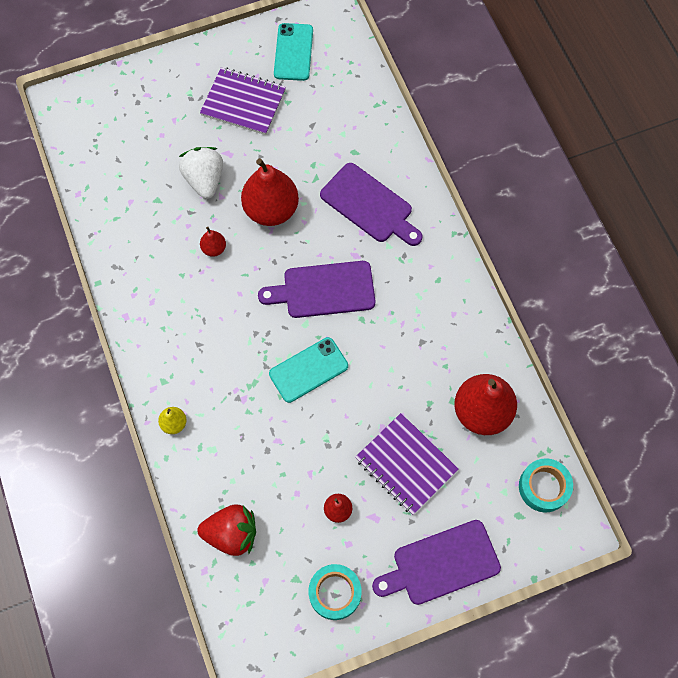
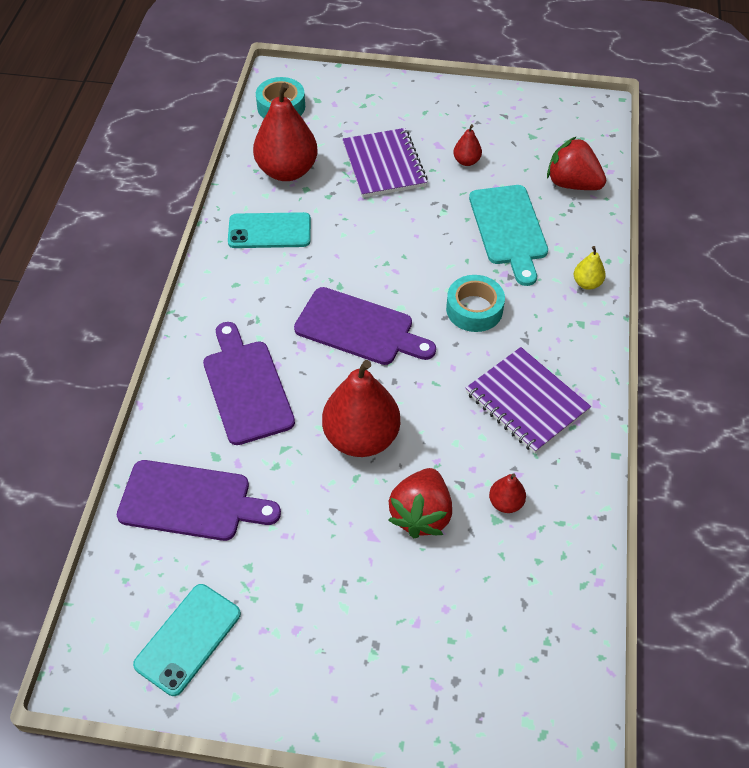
camera: 150 degrees left, 15 degrees down
white strawberry [179,147,223,199] -> red strawberry [388,468,452,538]
purple notebook [200,67,286,135] -> purple notebook moved to [466,347,591,454]
red pear [200,227,226,257] -> red pear moved to [489,473,526,513]
turquoise phone [269,337,348,403] -> turquoise phone moved to [228,212,311,248]
turquoise tape [308,564,362,620] -> turquoise tape moved to [446,275,505,332]
purple cutting board [372,520,501,605] -> purple cutting board moved to [117,460,281,541]
none -> turquoise cutting board [469,185,548,286]

